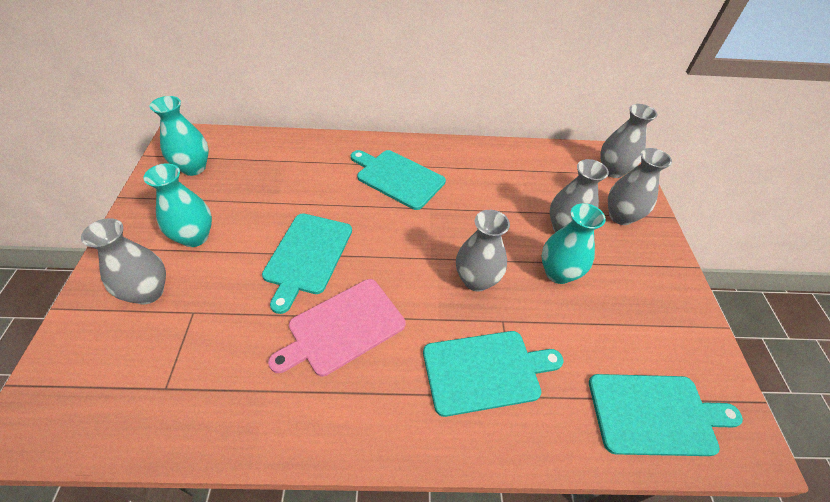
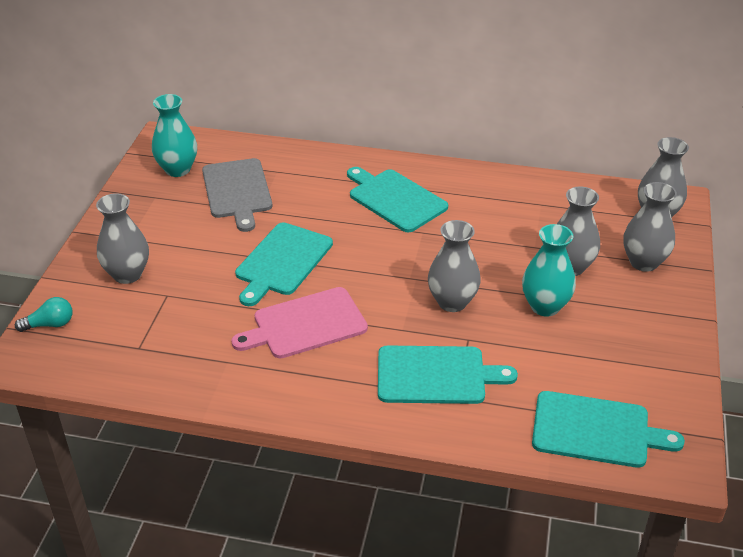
camera: 15 degrees right, 10 degrees down
turquoise vase [143,163,212,247] -> none
none -> turquoise light bulb [15,297,72,332]
none -> grey cutting board [202,158,272,232]

